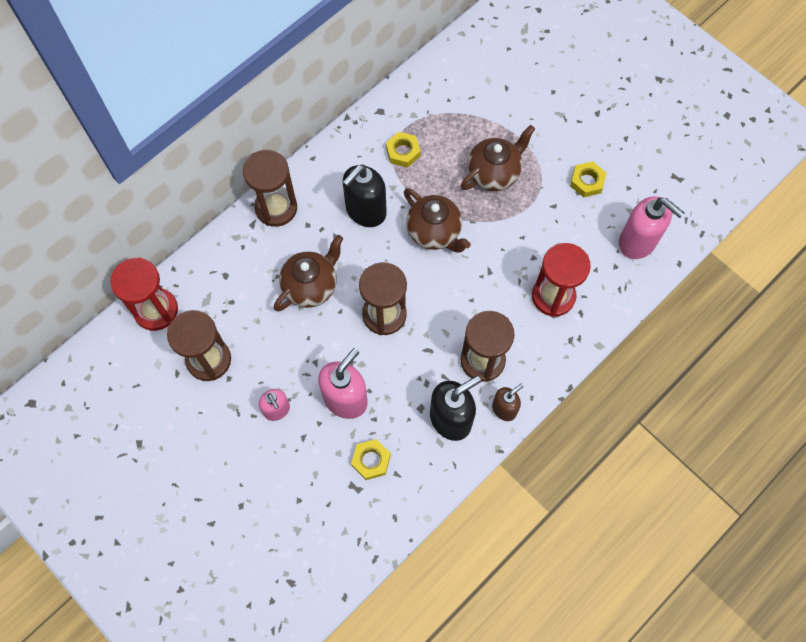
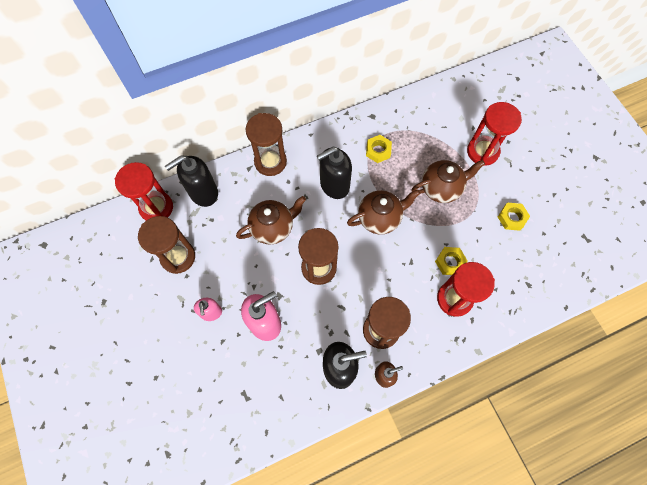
camera: 20 degrees right, 0 degrees up
yellow nut [351,439,391,480] -> yellow nut moved to [435,247,468,275]
brown teapot [404,188,471,253] -> brown teapot turned 90 degrees counterclockwise [347,189,420,234]
pink soap dispenser [619,196,684,259] -> none
none -> black soap dispenser [165,156,218,207]
none -> red hourglass [467,102,522,166]

